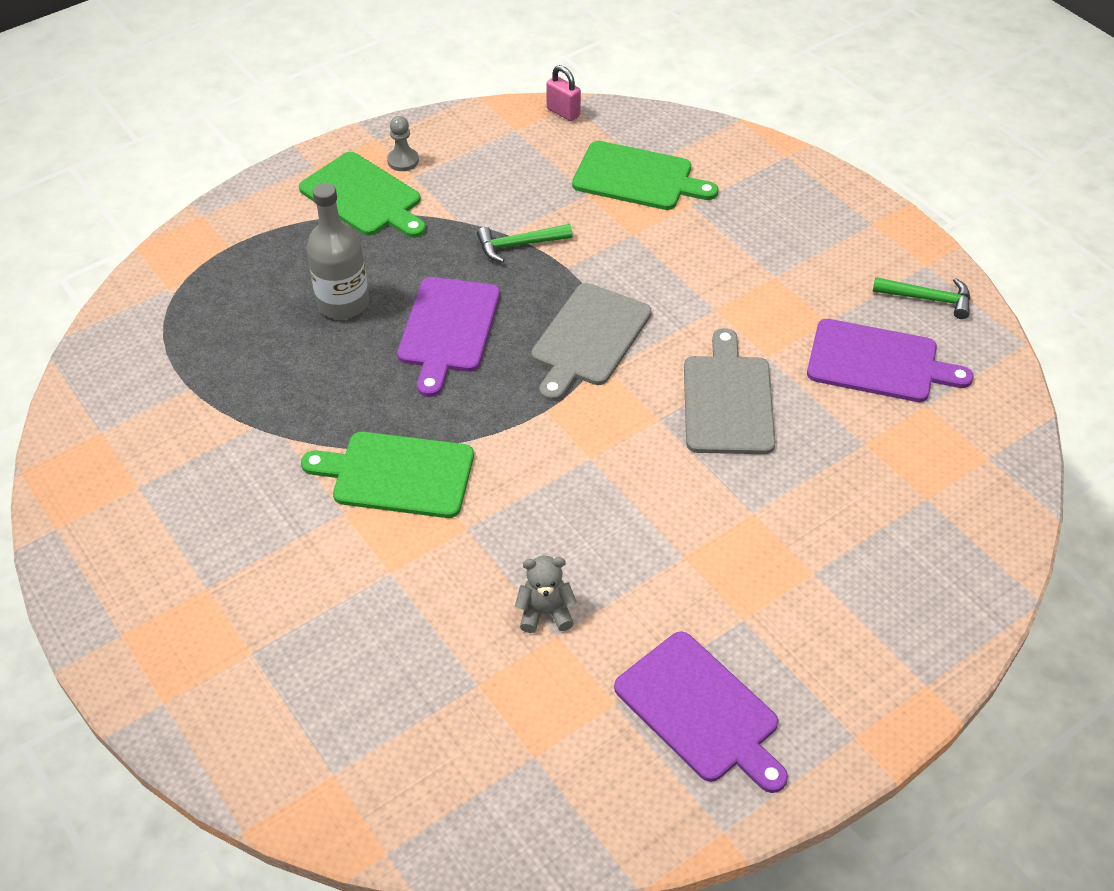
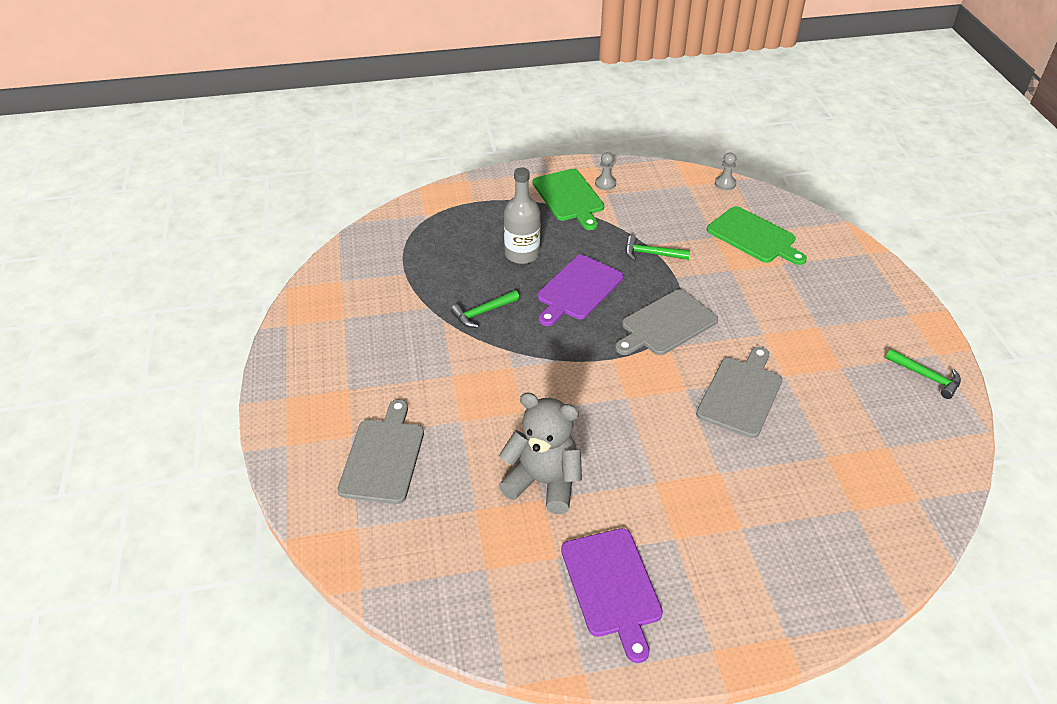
camera: 25 degrees right, 5 degrees down
green cutting board [301,432,474,518] -> none
grey teddy bear [515,556,577,633] -> grey teddy bear [499,392,582,514], size x1.94
pink padlock [546,65,581,121] -> grey pawn [715,152,736,190]
purple cutting board [807,319,974,402] -> none
none -> grey cutting board [338,399,424,504]
none -> green hammer [451,290,520,328]

